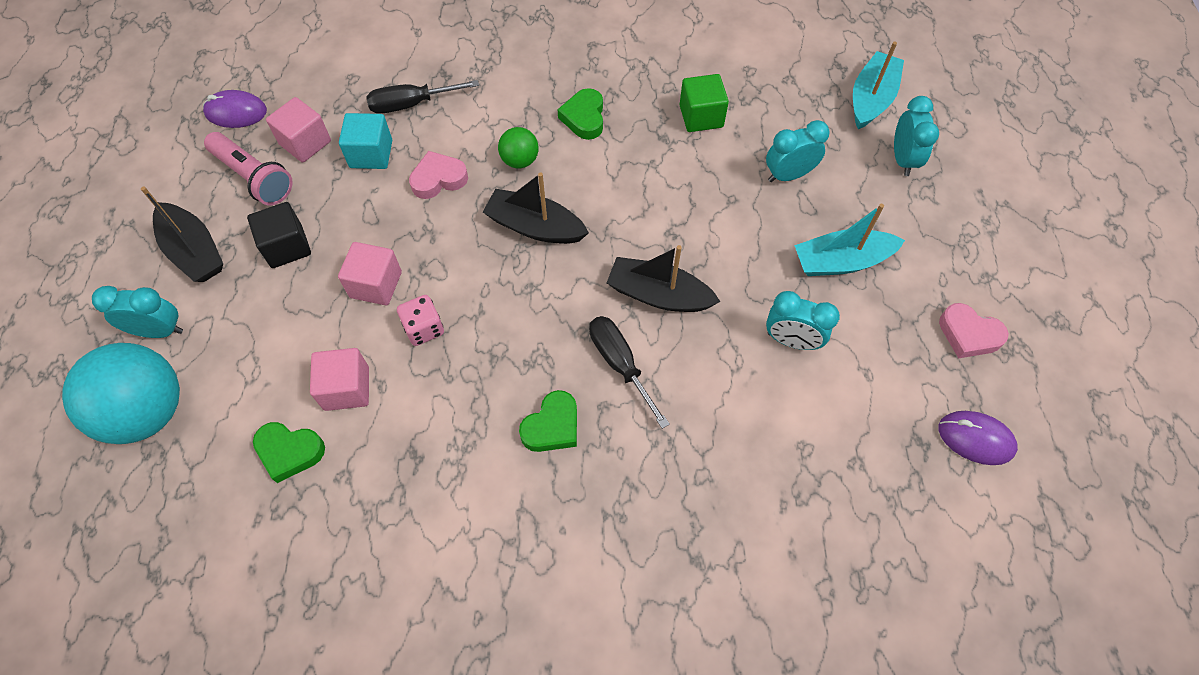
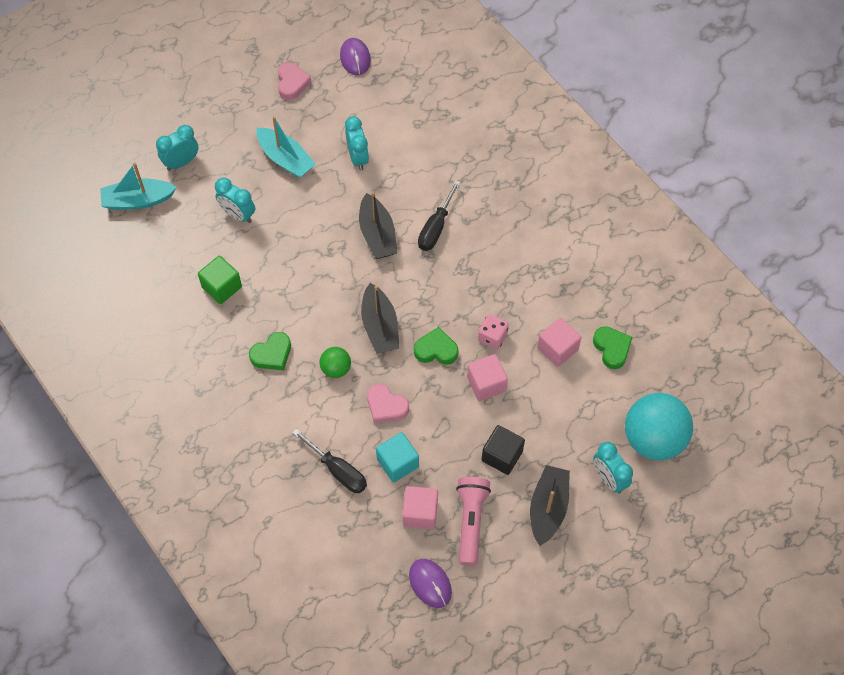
camera: 125 degrees left, 0 degrees up
green heart [519,390,577,452] -> green heart moved to [414,327,458,365]

